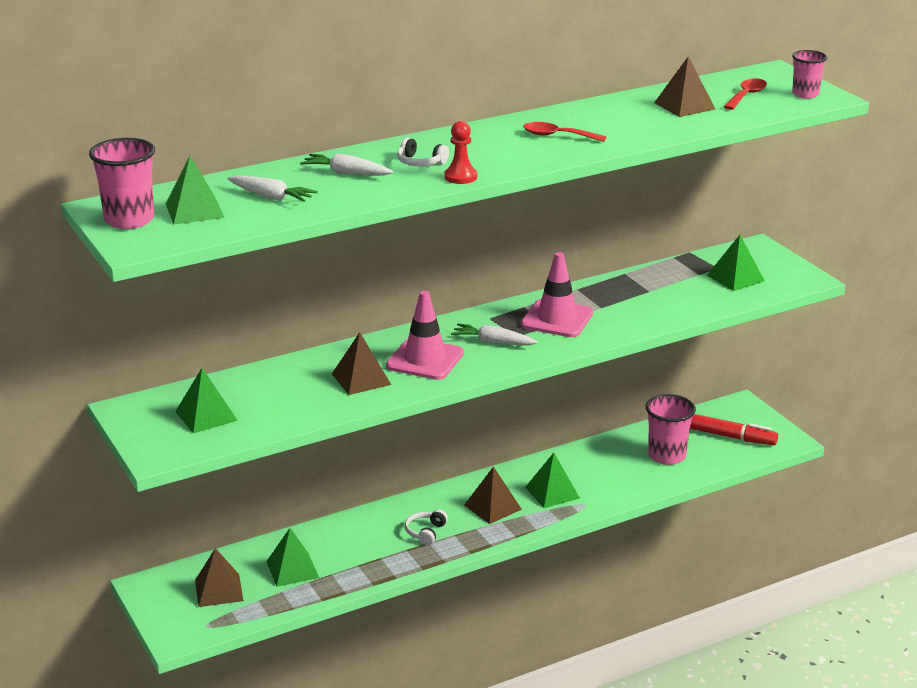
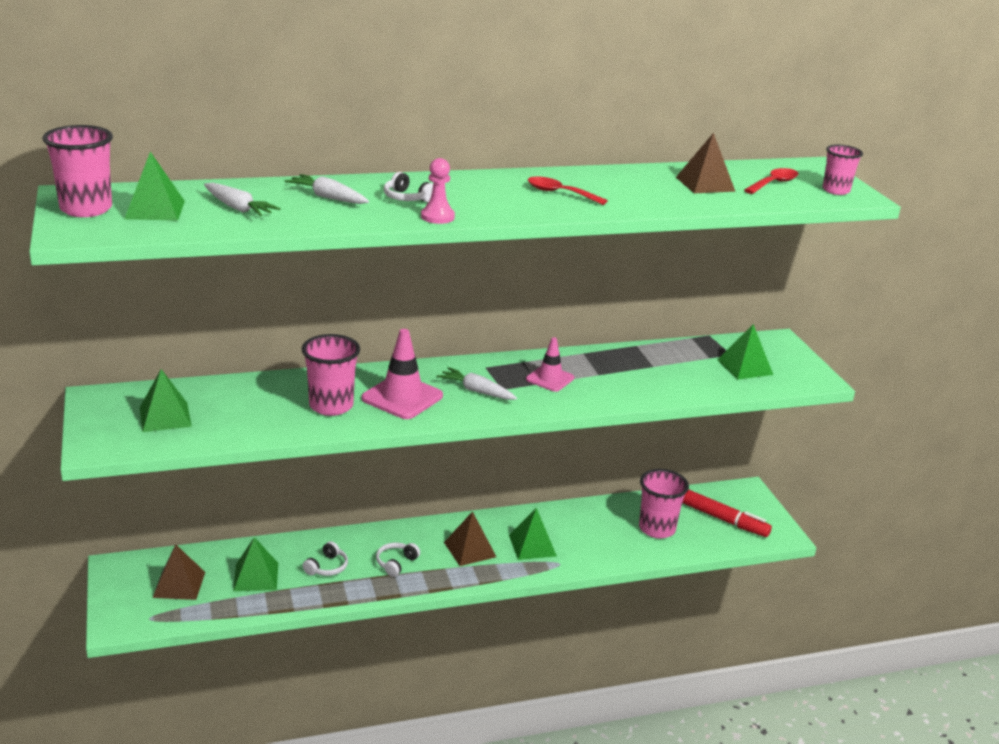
camera: 10 degrees right, 0 degrees up
brown pyramid [332,332,391,395] -> pink cup [302,334,360,416]
red pawn [444,121,477,184] -> pink pawn [421,158,455,224]
pink traffic cone [521,252,593,337] -> pink traffic cone [526,337,574,392], size x0.63
none -> white headphones [302,541,348,576]

